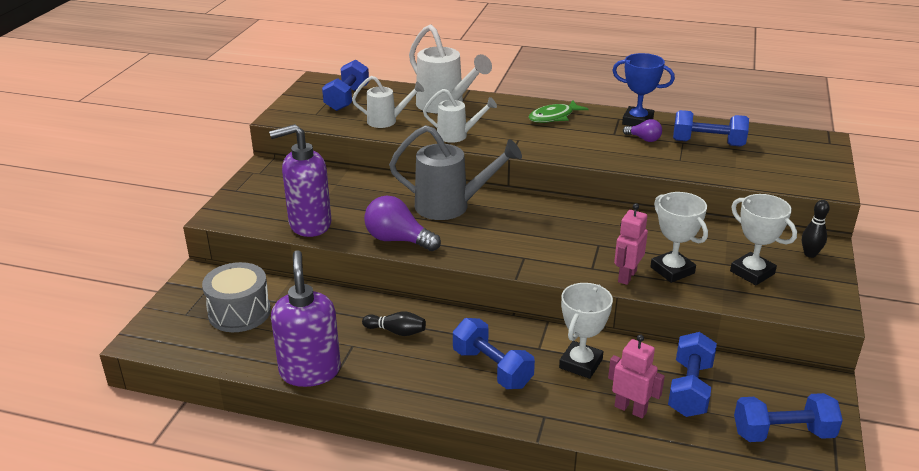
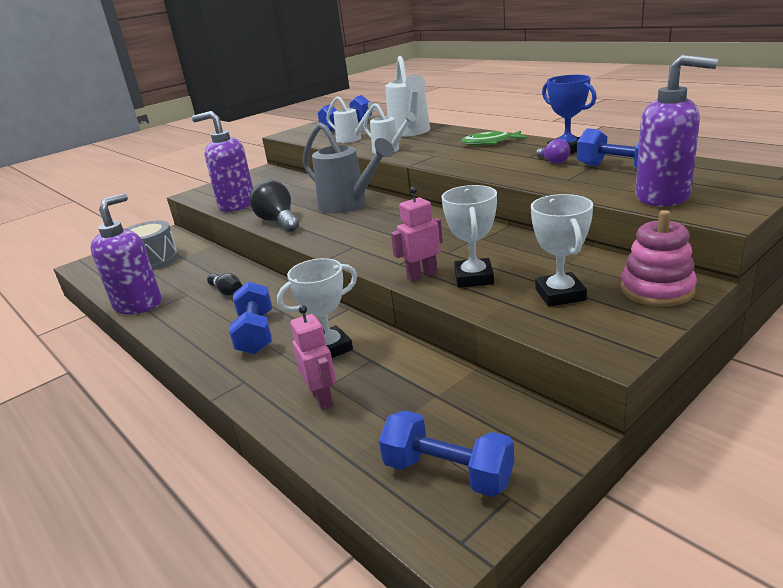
camera: 35 degrees right, 5 degrees down
purple light bulb [364,196,441,251] -> black light bulb [250,180,299,232]
blue dumbbell [668,332,717,417] -> none
black bowling pin [802,200,830,258] -> pink stacking toy [621,210,697,307]
none -> purple soap dispenser [636,54,718,207]

